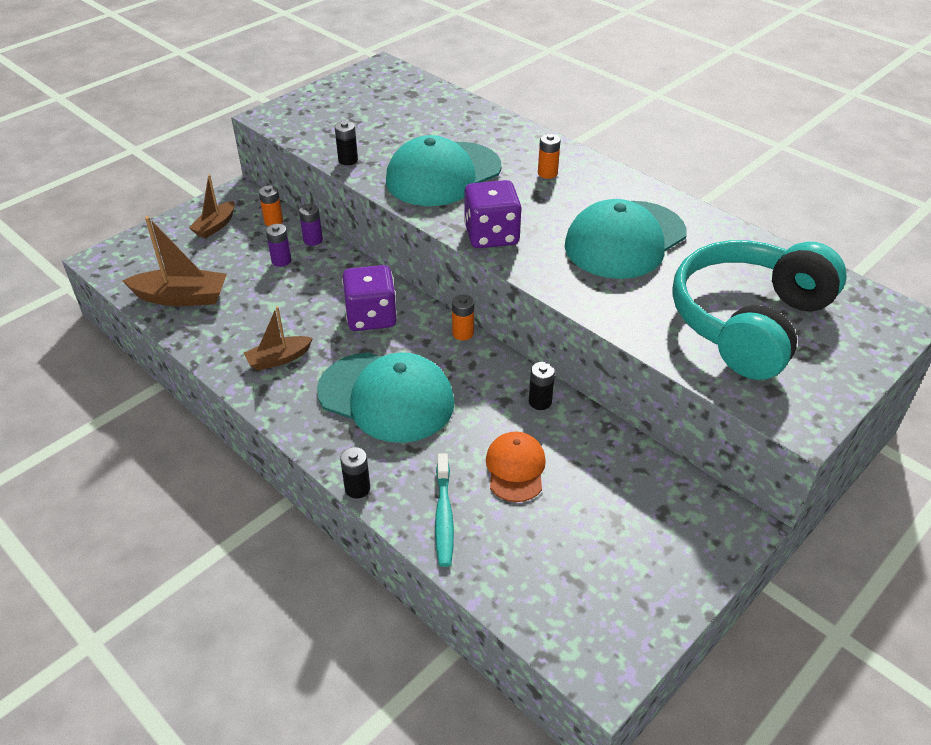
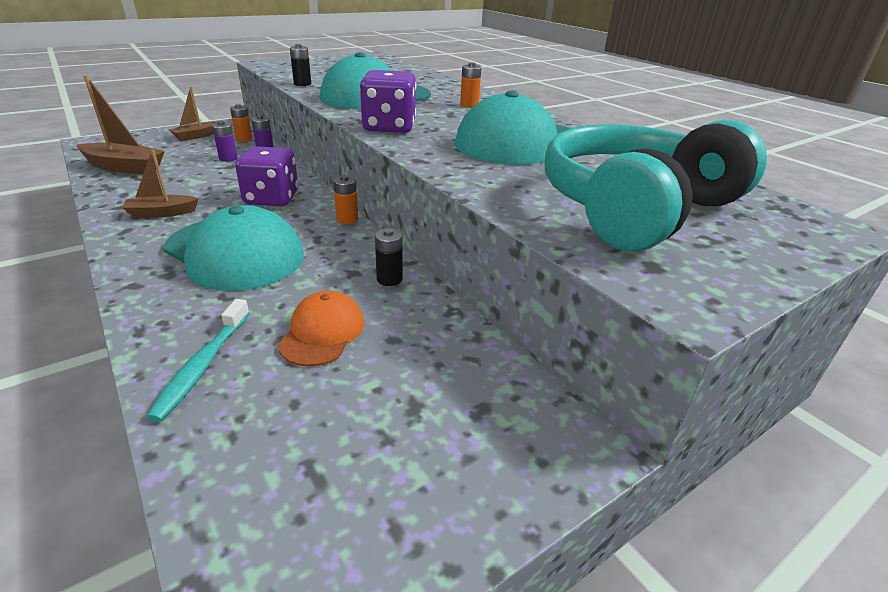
camera: 10 degrees right, 10 degrees down
black battery [340,447,370,499] -> none

